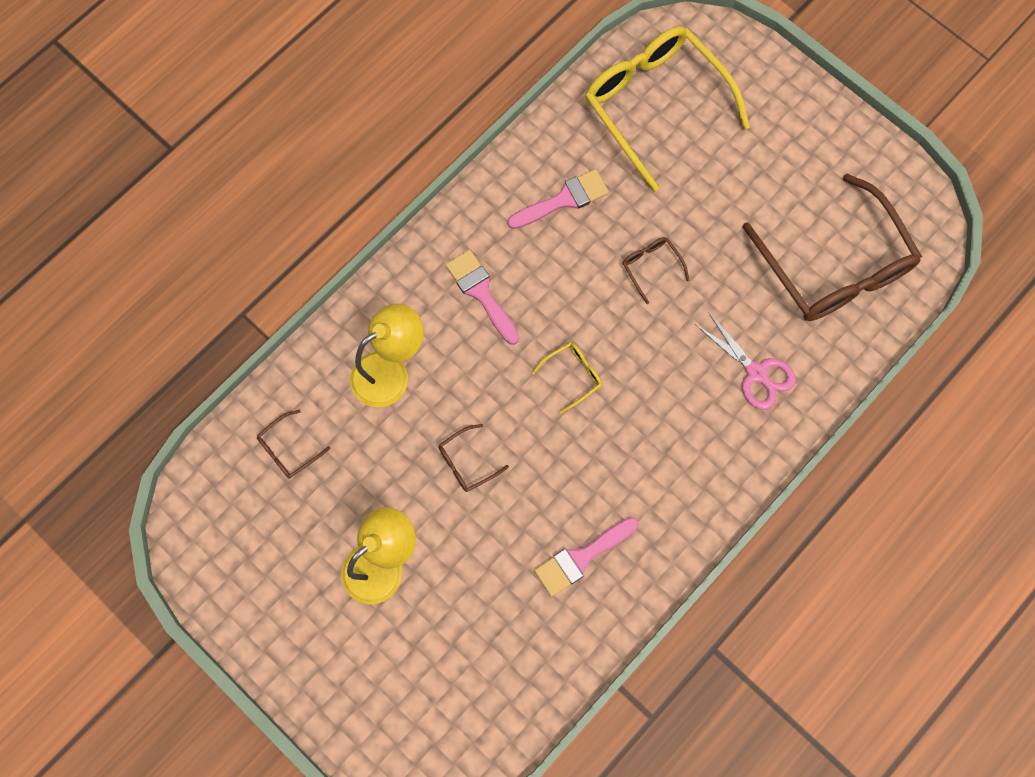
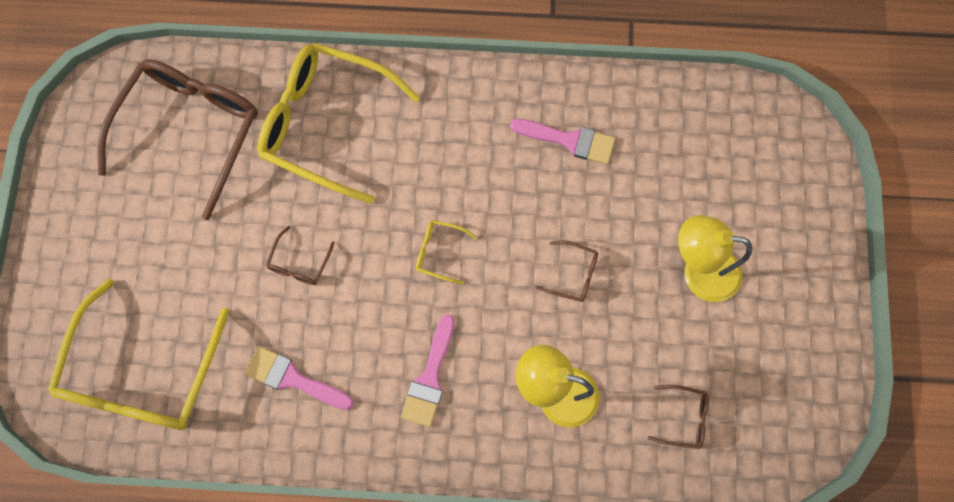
camera: 130 degrees left, 0 degrees up
pink scissors [695,312,796,410] -> yellow glasses [258,43,420,204]

